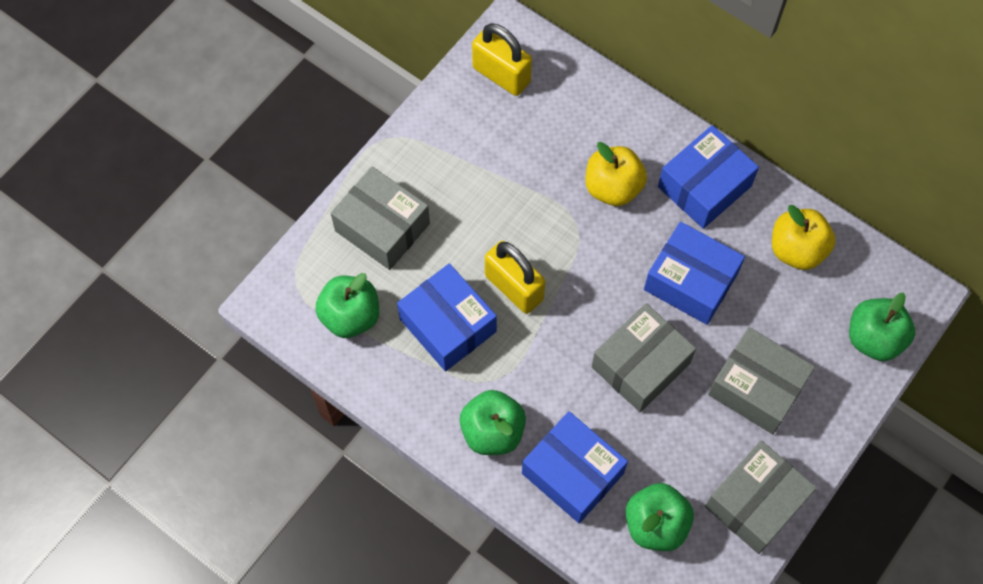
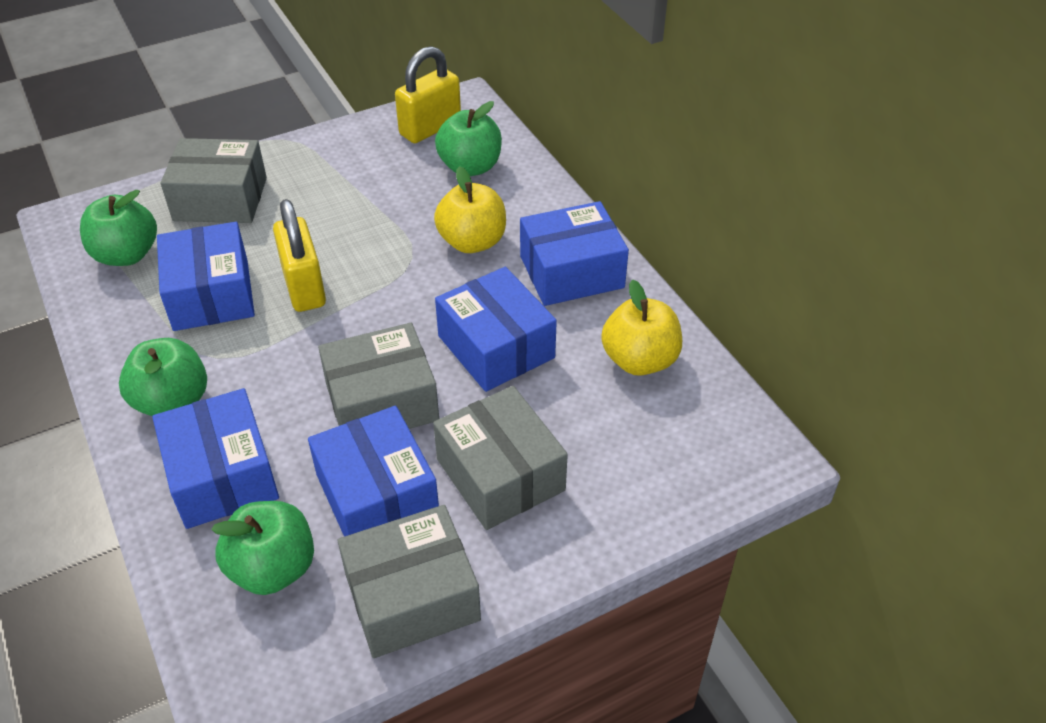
camera: 25 degrees right, 20 degrees down
grey box [331,166,430,270] -> grey box turned 60 degrees counterclockwise [160,138,267,223]
yellow padlock [472,23,532,96] -> yellow padlock turned 75 degrees clockwise [395,46,461,143]
green apple [849,293,915,361] -> green apple moved to [435,101,502,176]
none -> blue box [308,406,439,537]

